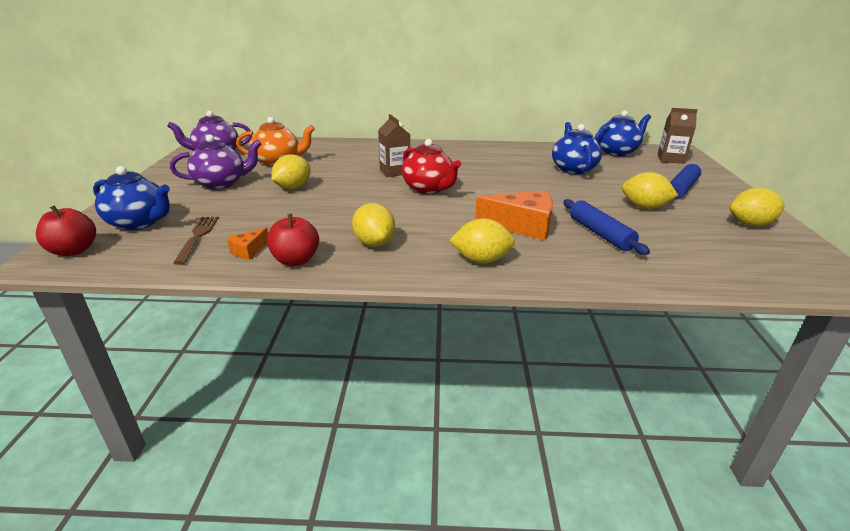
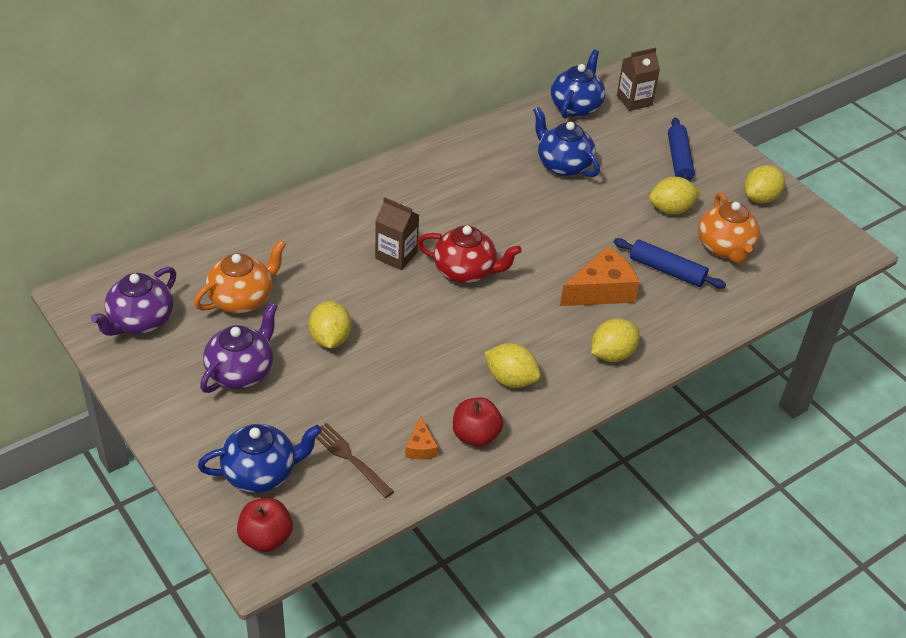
camera: 40 degrees left, 15 degrees up
none -> orange teapot [698,192,760,264]

